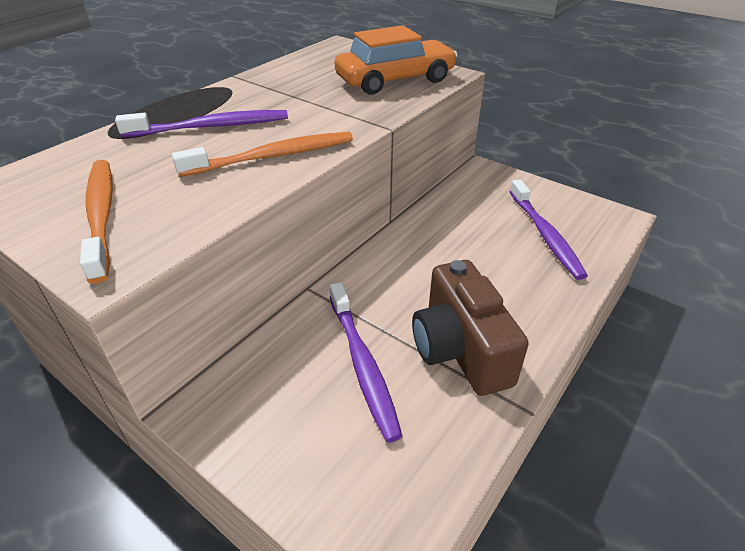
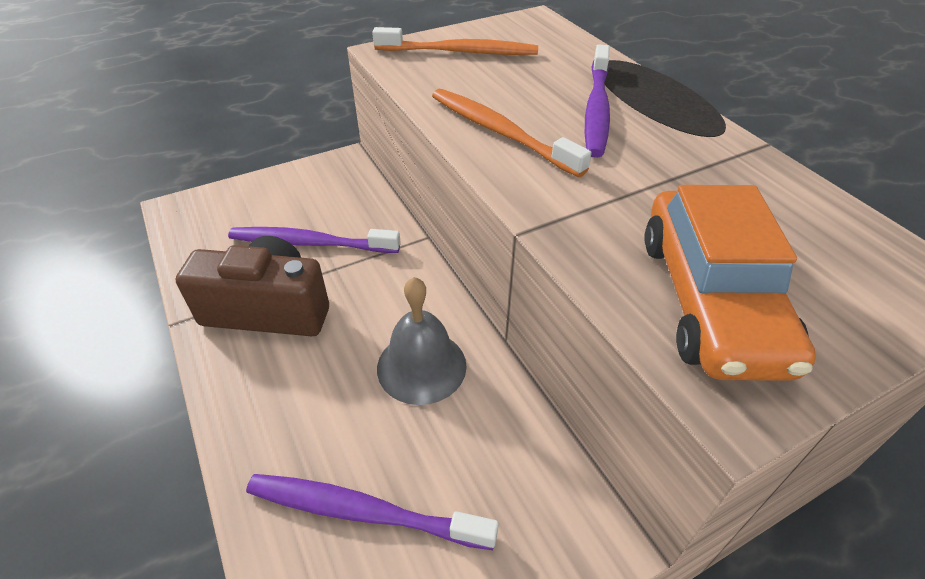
camera: 115 degrees right, 5 degrees up
orange toothbrush [172,132,353,177] -> orange toothbrush turned 135 degrees clockwise [432,89,592,177]
none -> grey bell [377,277,467,405]

